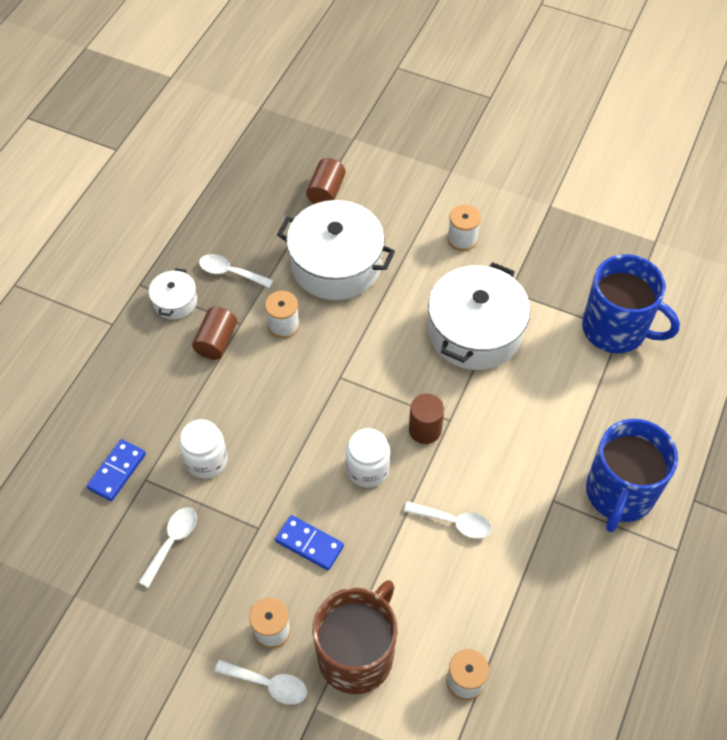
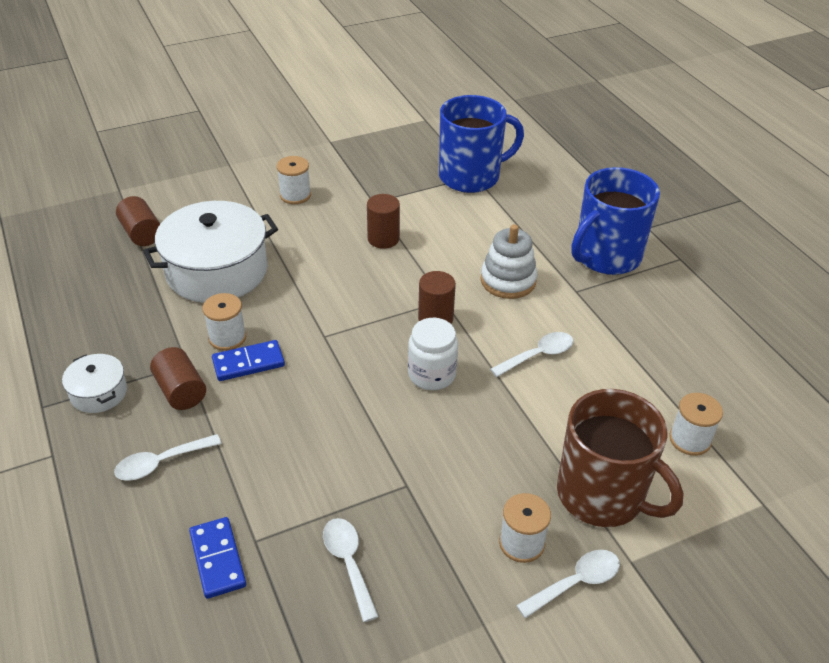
camera: 50 degrees left, 15 degrees down
white jar [179,419,228,479] -> none
white spoon [199,254,273,288] -> white spoon moved to [114,434,222,481]
blue domino [275,515,344,570] -> blue domino moved to [212,340,285,381]
brown mug [312,580,397,694] -> brown mug turned 150 degrees clockwise [557,389,683,527]
white pot [428,262,530,370] -> brown cylinder [367,194,400,249]
blue mug [586,419,678,532] -> blue mug turned 75 degrees clockwise [572,167,660,275]
none -> white stacking toy [481,224,537,299]

